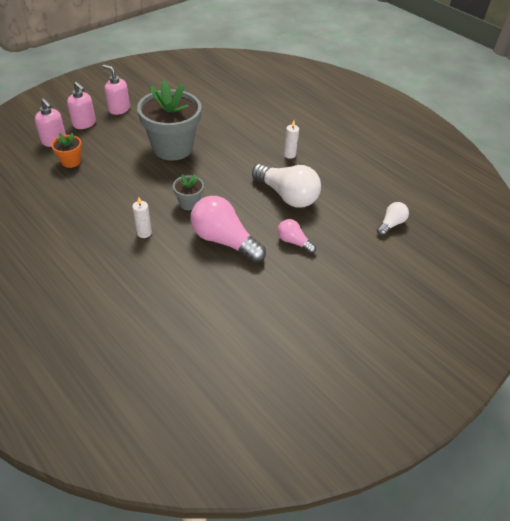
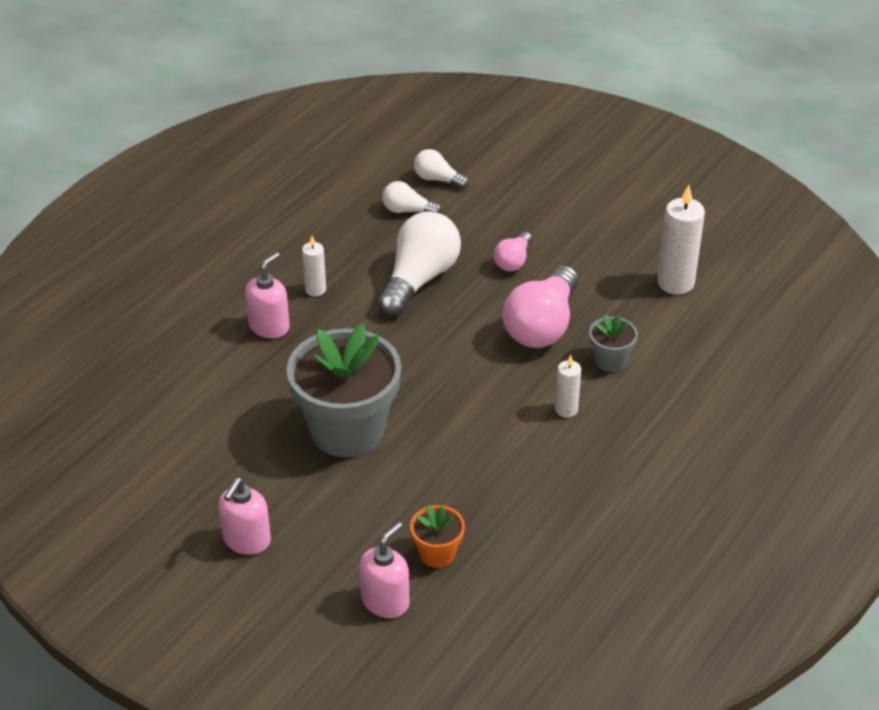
camera: 100 degrees left, 5 degrees down
pink soap dispenser [67,82,96,129] -> pink soap dispenser moved to [245,252,290,338]
grey flower pot [173,174,204,210] -> grey flower pot moved to [589,314,638,372]
none -> white light bulb [382,181,442,213]
none -> white candle [657,185,705,294]

